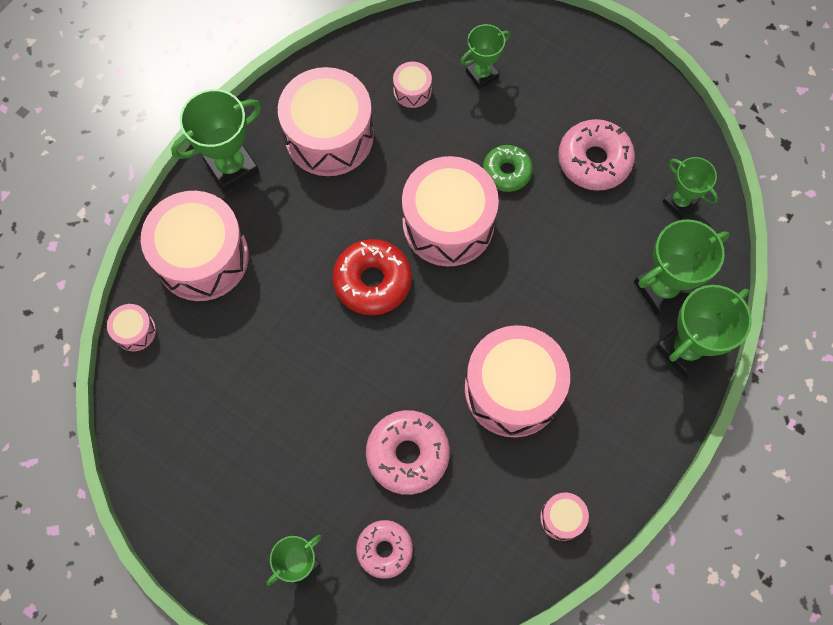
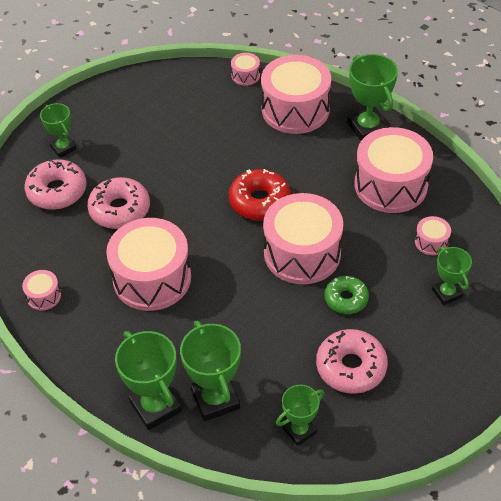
camera: 100 degrees right, 20 degrees down
pink donut [356,520,413,579] -> pink donut [25,159,86,210], size x1.52

